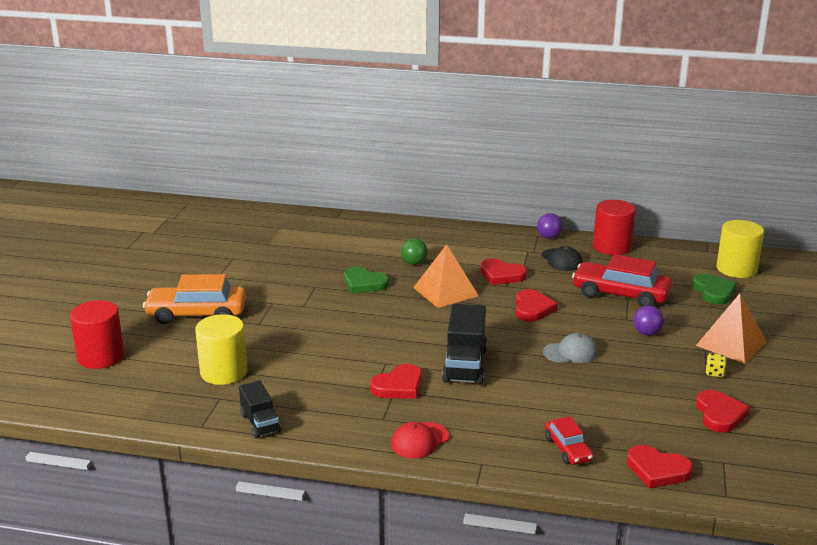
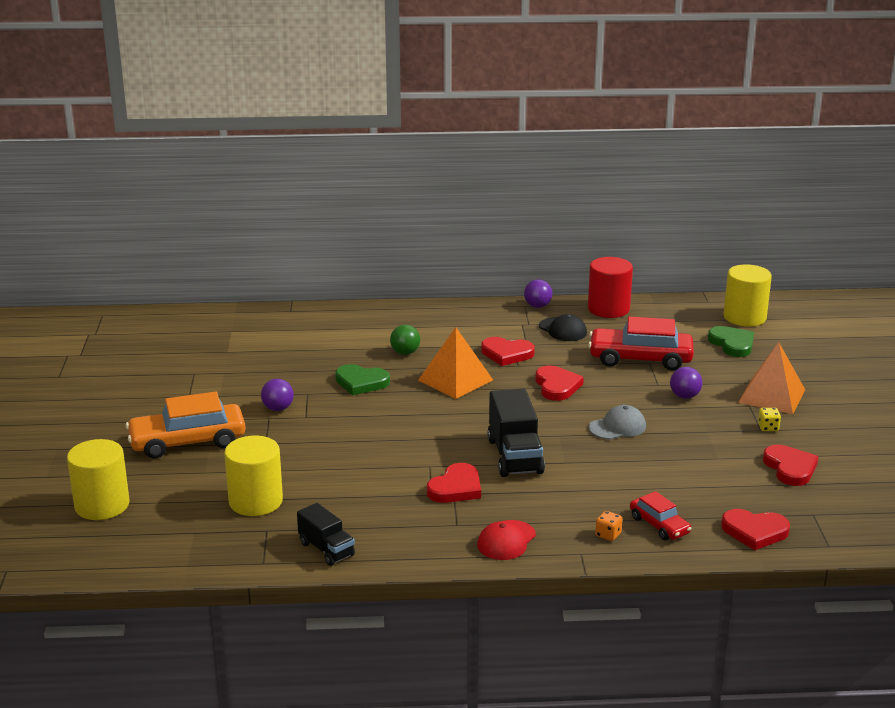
camera: 15 degrees left, 0 degrees up
red cylinder [70,300,124,369] -> yellow cylinder [67,439,130,520]
none -> purple ball [261,379,294,411]
none -> orange dice [595,511,623,541]

